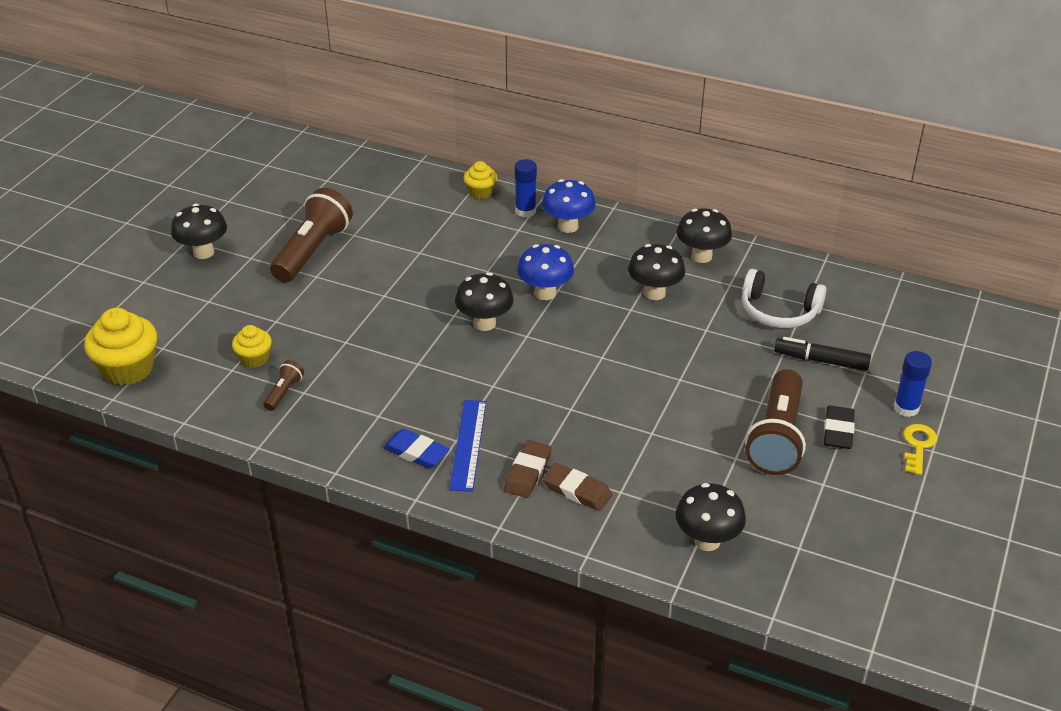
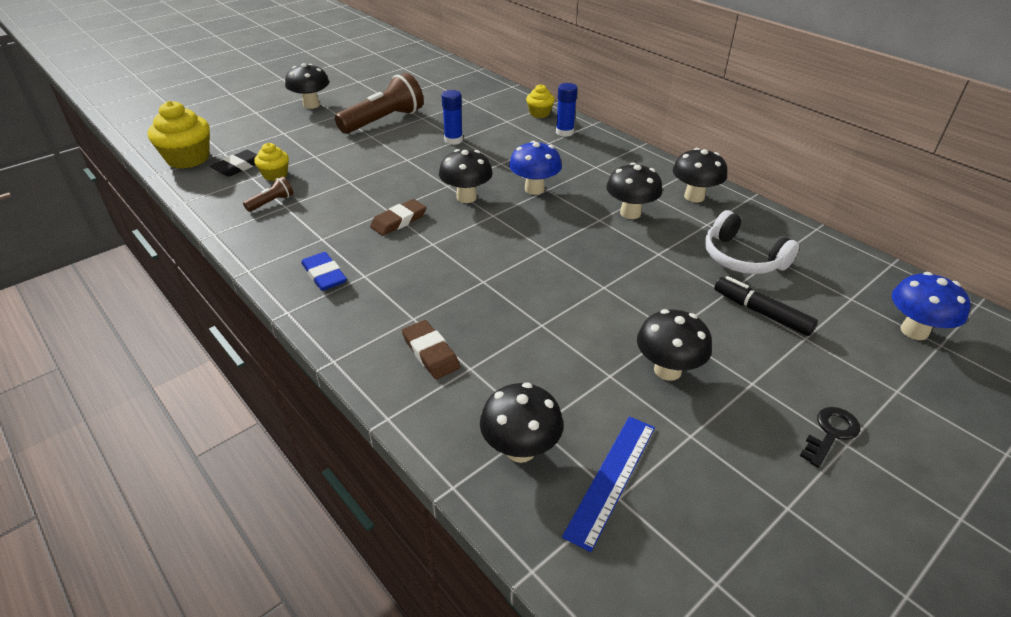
camera: 25 degrees right, 0 degrees up
blue ruler [449,400,487,492] -> blue ruler moved to [562,416,655,552]
brown eraser [504,440,552,498] -> brown eraser moved to [370,199,426,236]
blue mushroom [542,179,596,233] -> blue mushroom moved to [892,272,971,340]
brown flashlight [745,369,806,475] -> black mushroom [637,309,712,381]
black eraser [824,405,855,449] -> black eraser moved to [210,150,258,177]
blue glue stick [894,351,932,417] -> blue glue stick moved to [441,90,463,145]
yellow key [903,424,937,475] -> black key [800,407,860,468]

